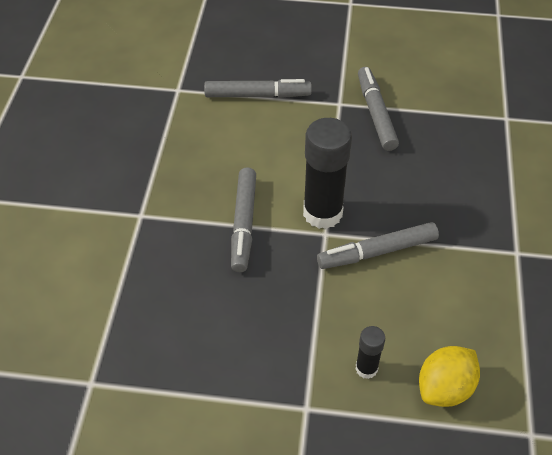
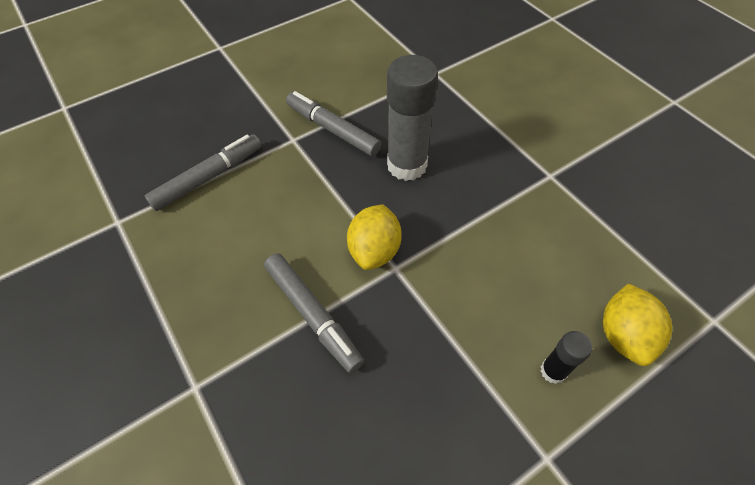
camera: 40 degrees left, 5 degrees up
black glue stick [303,118,352,229] -> yellow lemon [347,204,402,270]
grey marker [317,222,439,269] -> none
none -> grey glue stick [387,55,438,181]

